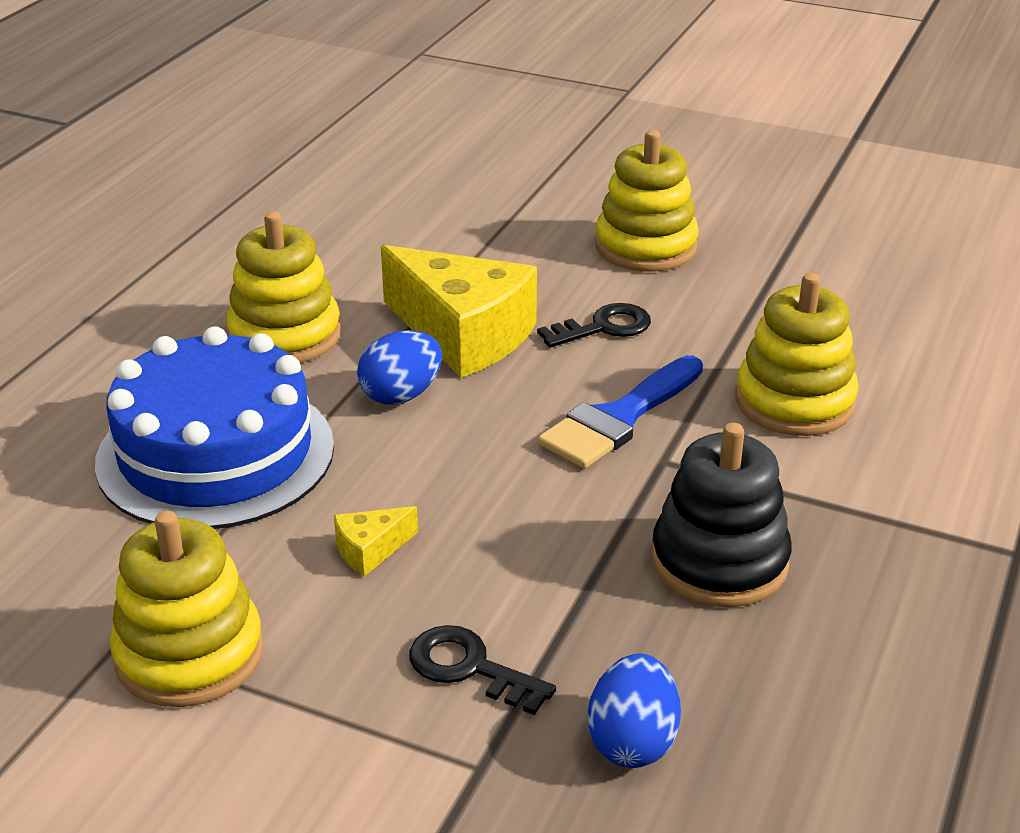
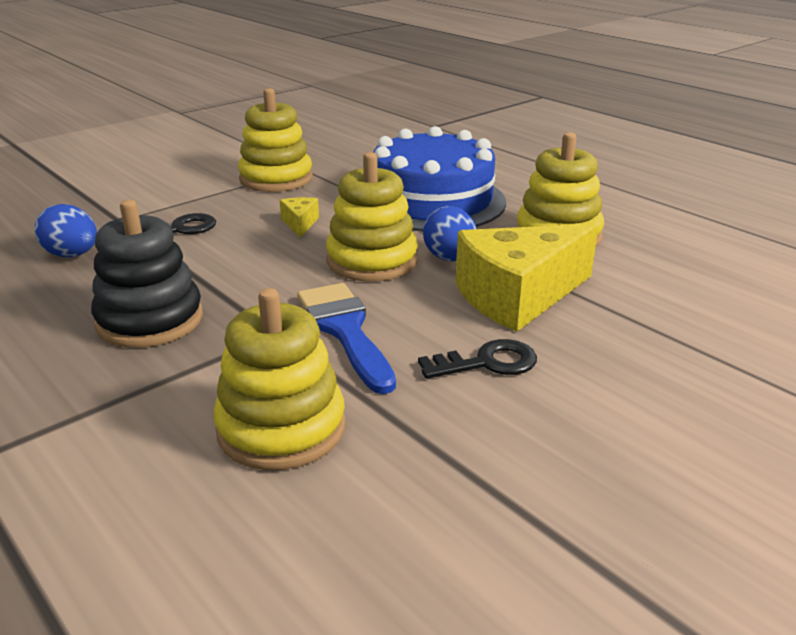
camera: 115 degrees right, 5 degrees down
black key [537,303,651,348] -> black key turned 105 degrees counterclockwise [418,339,537,379]
yellow stacking toy [595,130,699,272] -> yellow stacking toy moved to [326,152,418,282]

